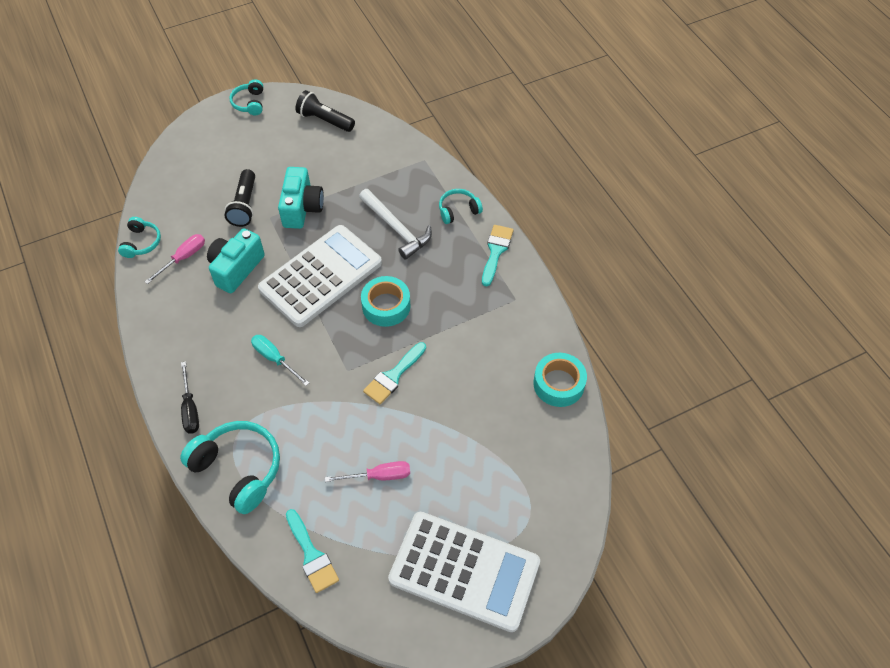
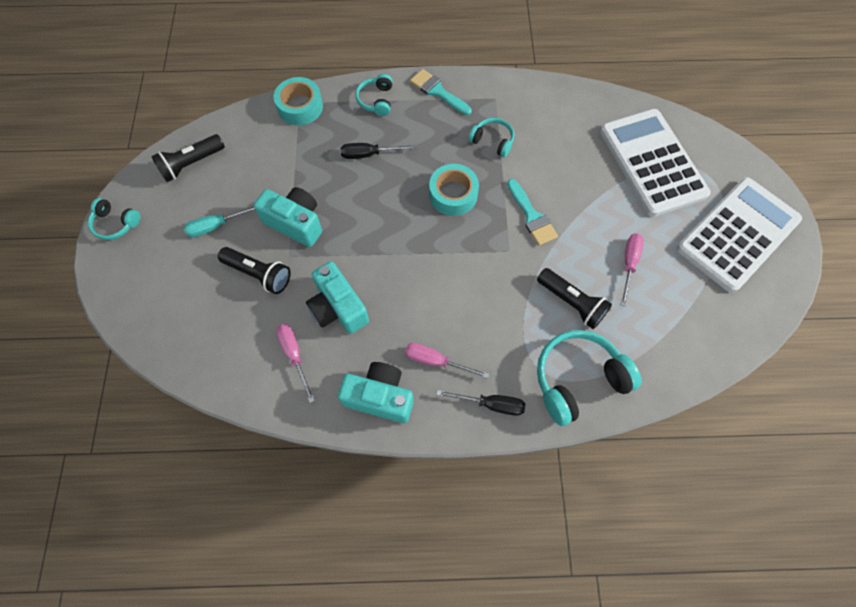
camera: 65 degrees left, 10 degrees up
turquoise headphones [118,217,161,258] -> turquoise headphones moved to [468,118,514,157]
turquoise screwdriver [251,335,309,386] -> turquoise screwdriver moved to [184,207,255,237]
white calculator [258,225,382,327] -> white calculator moved to [600,109,711,217]
turquoise brush [286,509,339,593] -> none
white hammer [359,189,432,260] -> black screwdriver [341,143,415,159]
turquoise tape [533,353,587,407] -> turquoise tape moved to [274,77,323,125]
none -> turquoise camera [338,362,414,423]
none -> pink screwdriver [405,343,489,379]
none -> black flashlight [537,268,612,329]

